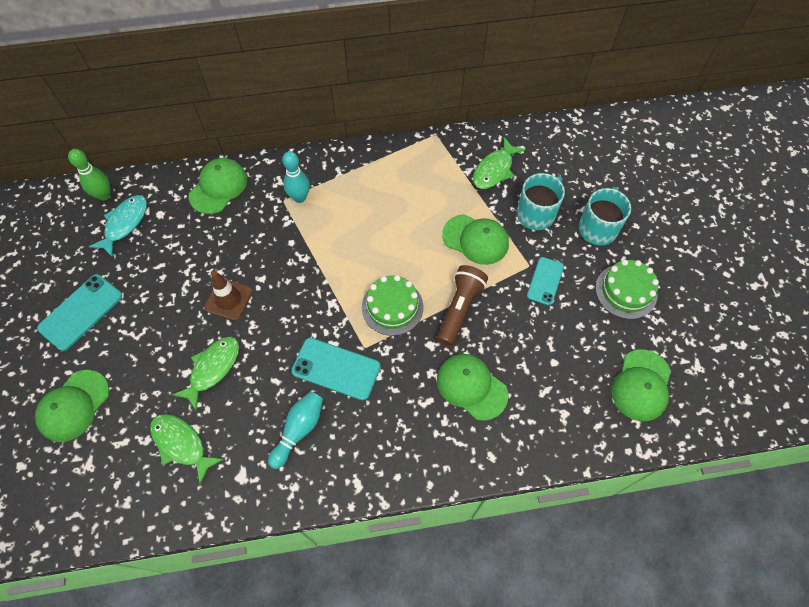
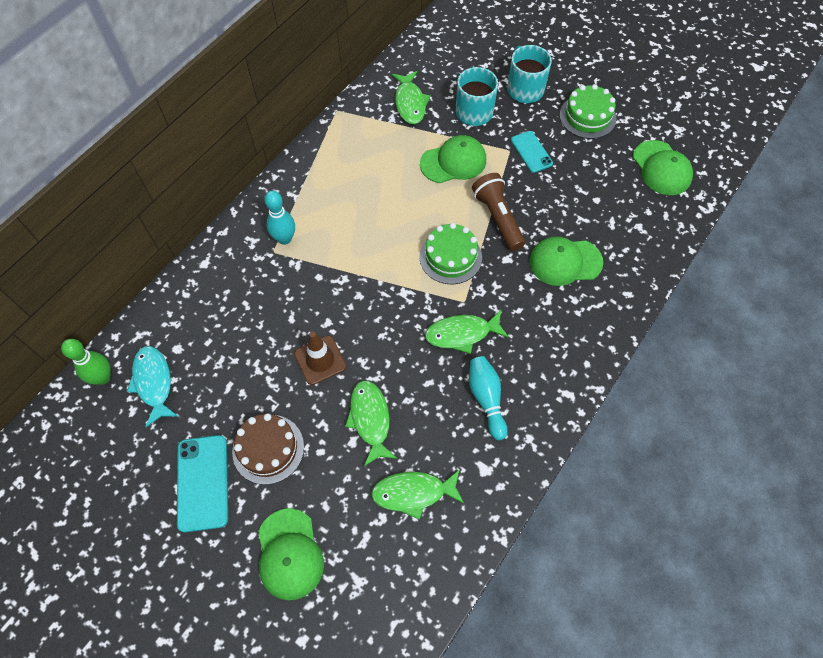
camera: 45 degrees left, 0 degrees up
green cap [189,158,247,214] -> none
turquoise phone [291,338,381,400] -> green fish [425,310,509,354]
none -> brown cake [232,413,304,485]

